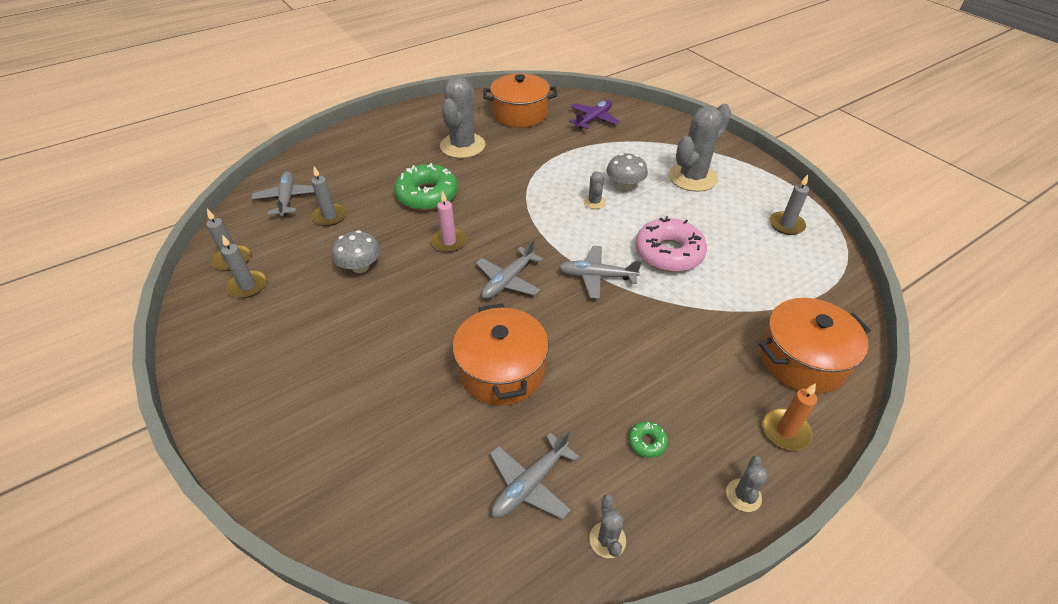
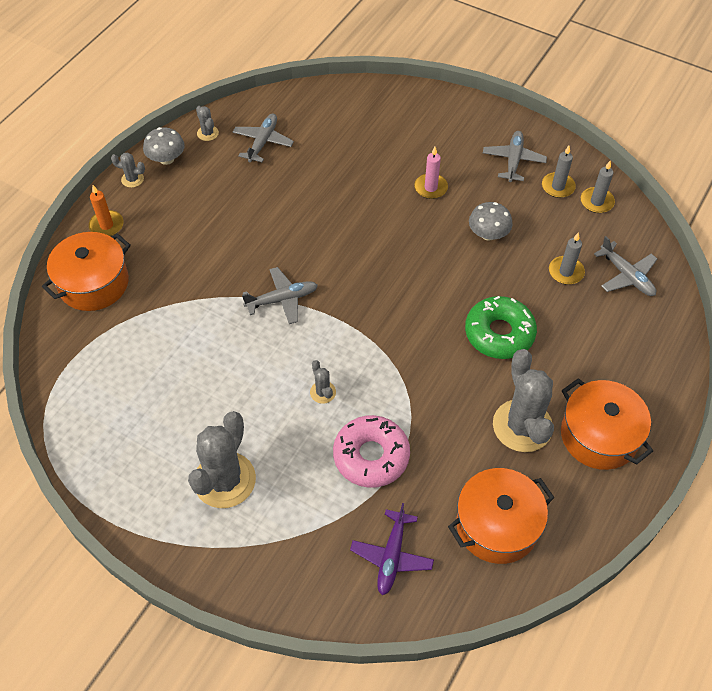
camera: 155 degrees right, 10 degrees up
pink candle [431,191,467,253] -> pink candle moved to [414,147,448,199]
orange pot [453,303,549,406] -> orange pot moved to [561,378,653,470]
grey plane [476,239,543,299] -> grey plane moved to [483,131,547,182]
grey mushroom [606,153,648,190] -> grey mushroom moved to [143,127,185,165]
green donut [629,421,668,458] -> none
pink donut [635,216,707,272] -> pink donut moved to [333,415,410,488]
grey cactus [726,456,768,512] -> grey cactus turned 75 degrees counterclockwise [111,152,145,188]
grey candle [770,174,809,235] -> none

